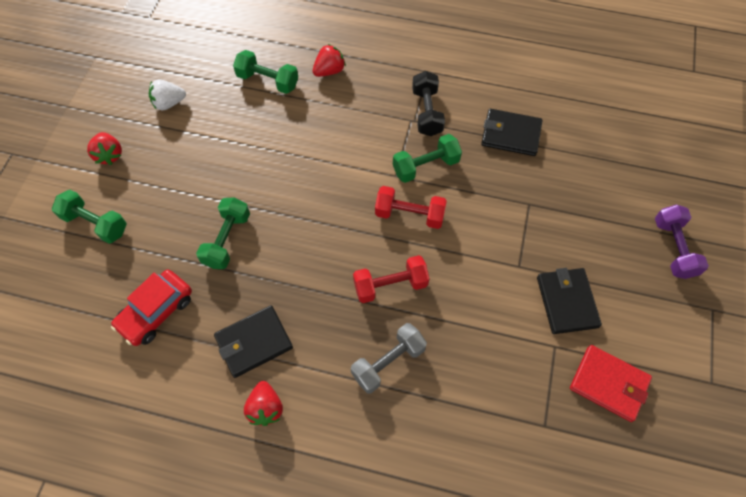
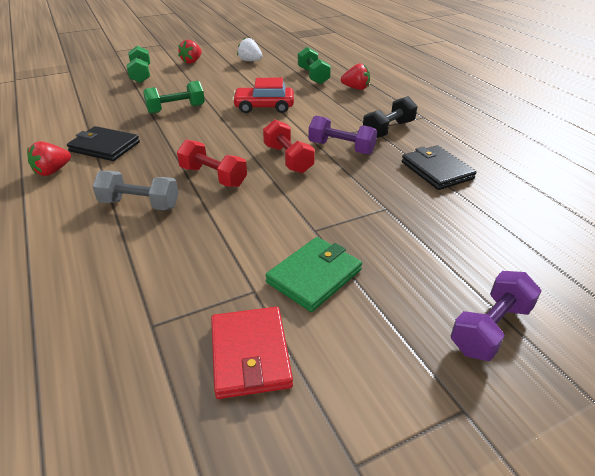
camera: 50 degrees right, 25 degrees down
red car [111,270,192,346] -> red car moved to [232,78,294,113]
green dumbbell [393,134,462,183] -> purple dumbbell [308,116,377,155]
black wallet [537,268,602,334] -> green wallet [265,237,362,312]

